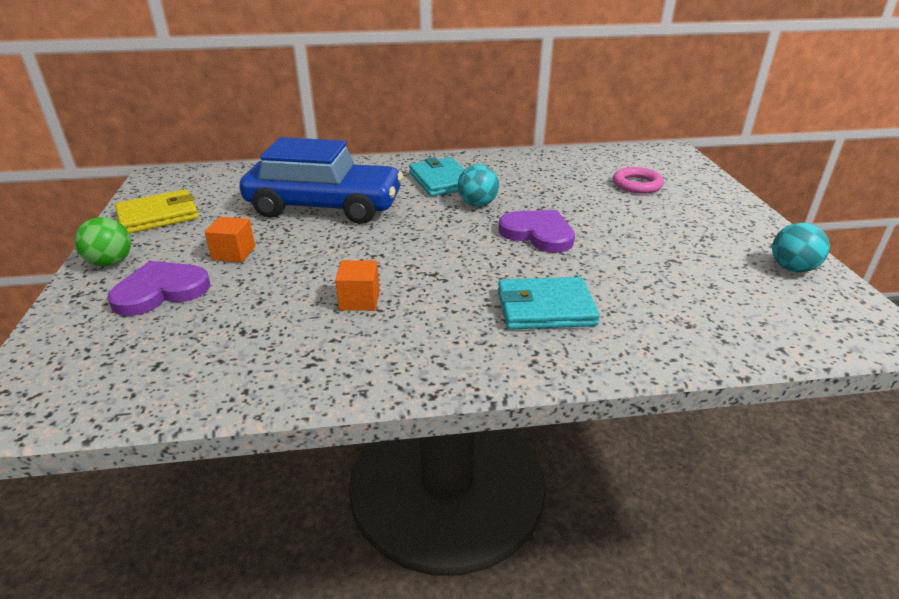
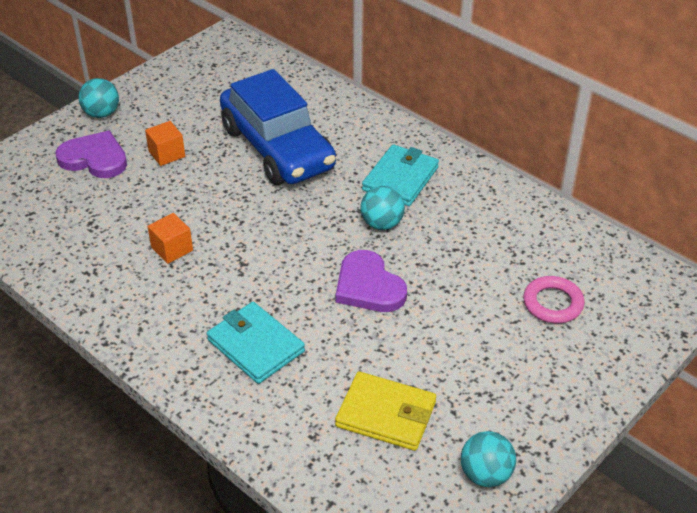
camera: 50 degrees right, 10 degrees up
green ball [75,217,131,266] -> turquoise ball [79,78,119,118]
yellow wallet [115,189,199,234] -> yellow wallet moved to [335,371,436,451]
purple heart [499,210,575,253] -> purple heart turned 150 degrees clockwise [335,250,407,312]

